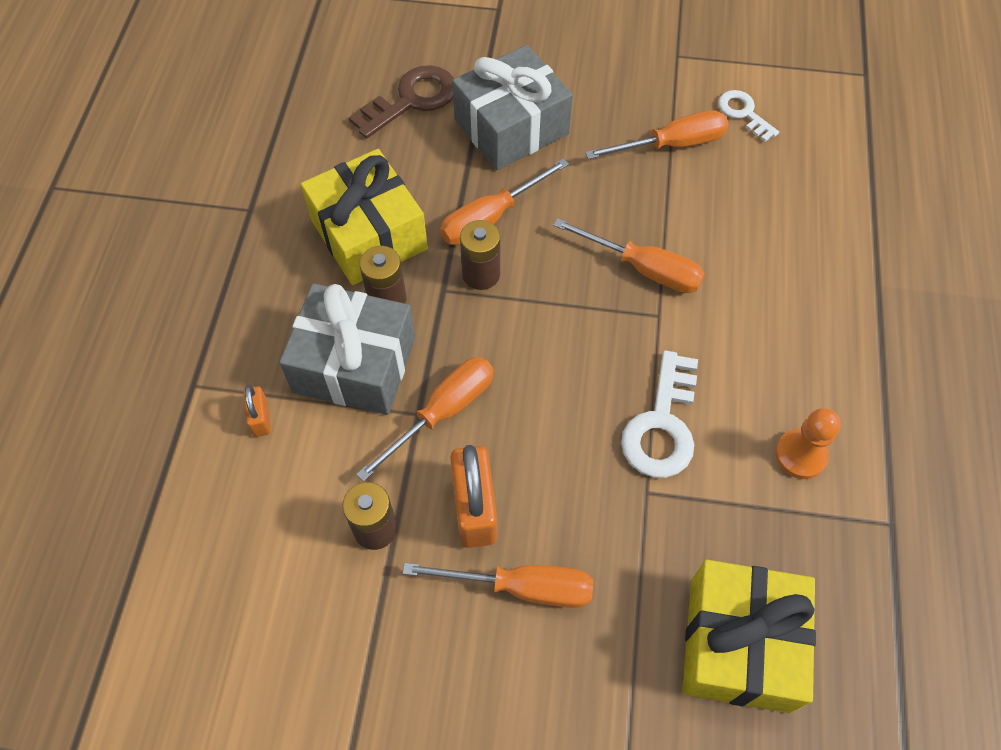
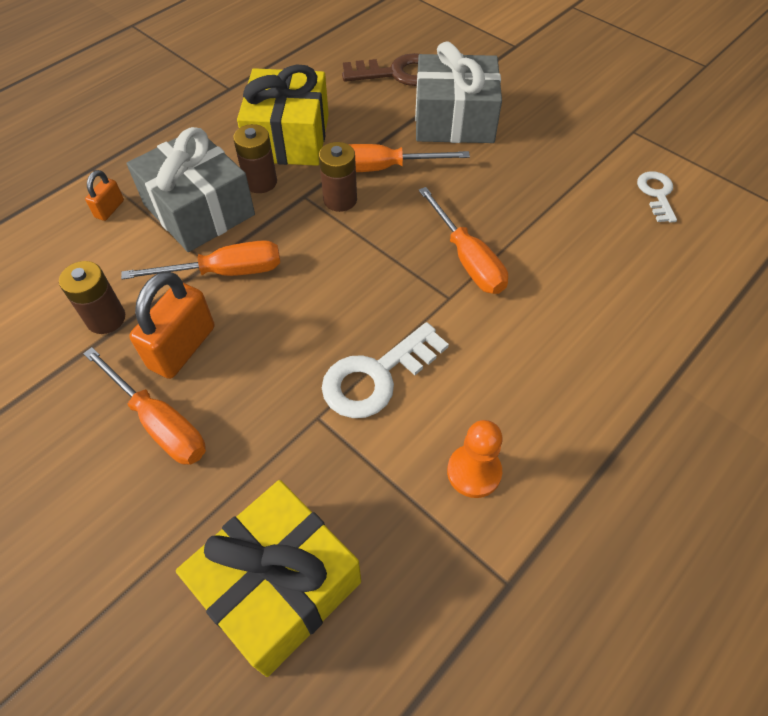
camera: 35 degrees right, 5 degrees down
orange screwdriver [585,110,729,159] -> none

